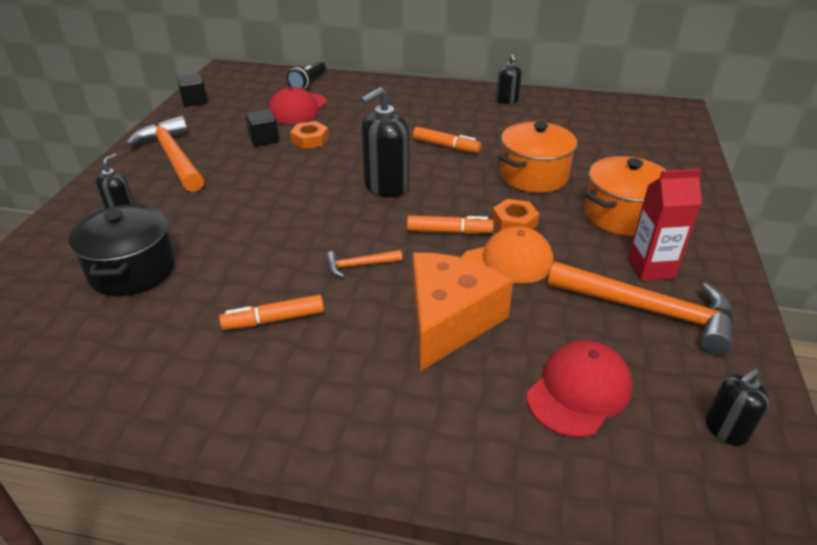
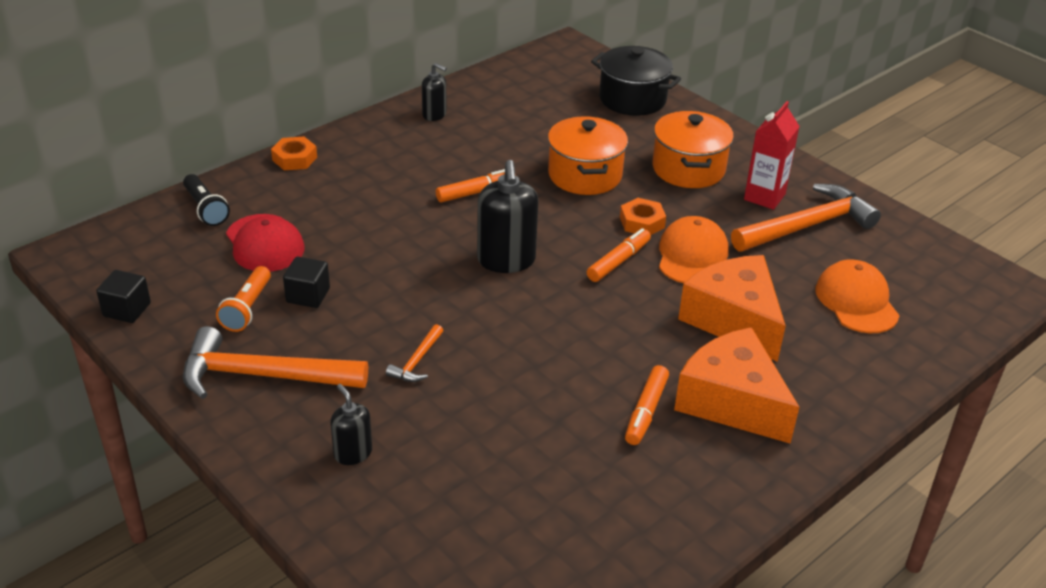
camera: 55 degrees left, 0 degrees up
black pot [69,204,175,296] -> black pot moved to [591,46,681,116]
orange nut [290,121,329,149] -> orange nut moved to [271,137,317,170]
orange hammer [326,250,402,278] -> orange hammer moved to [386,324,443,382]
red cap [527,340,633,437] -> orange cap [816,259,900,333]
black soap dispenser [706,368,769,446] -> none
none -> orange flashlight [216,266,271,332]
none -> orange cheese [674,327,799,444]

